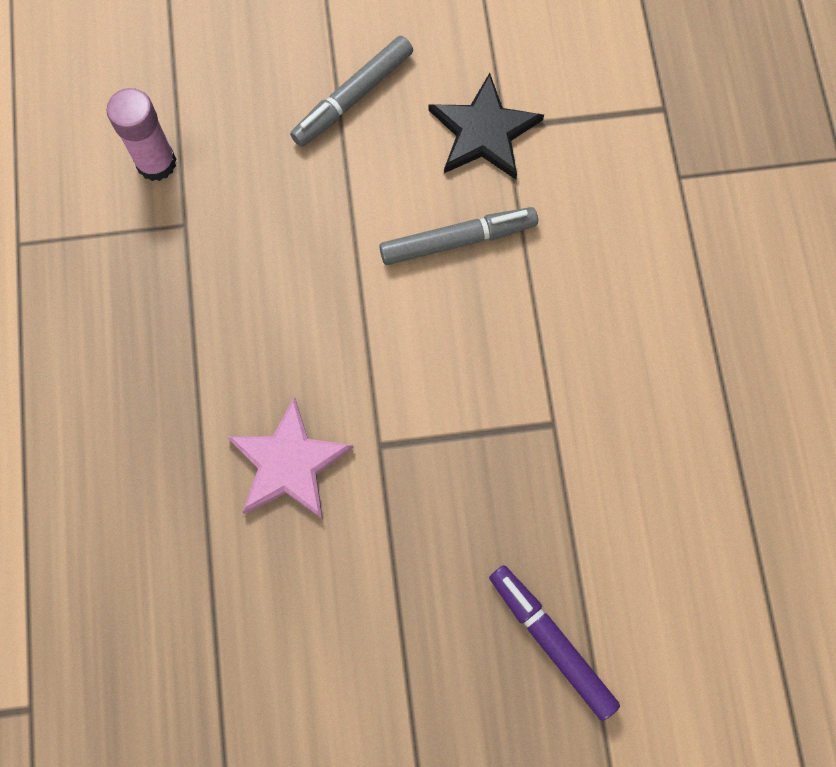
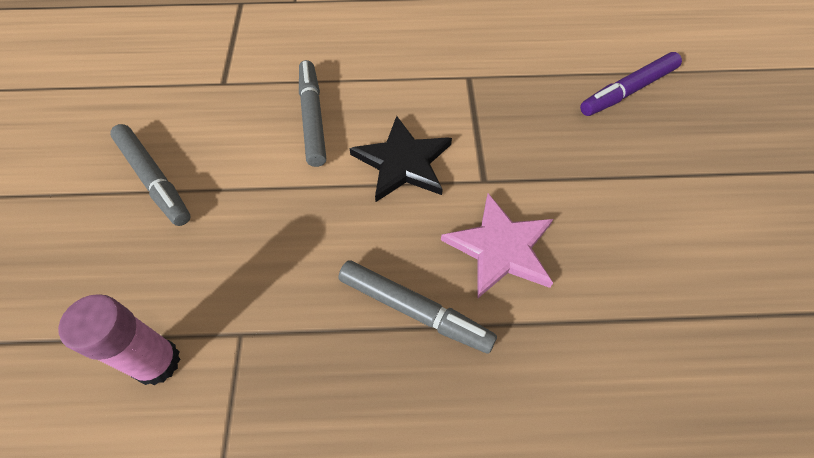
camera: 85 degrees left, 15 degrees down
black star [428,73,544,179] -> black star moved to [349,116,452,202]
none -> grey marker [338,260,497,354]

